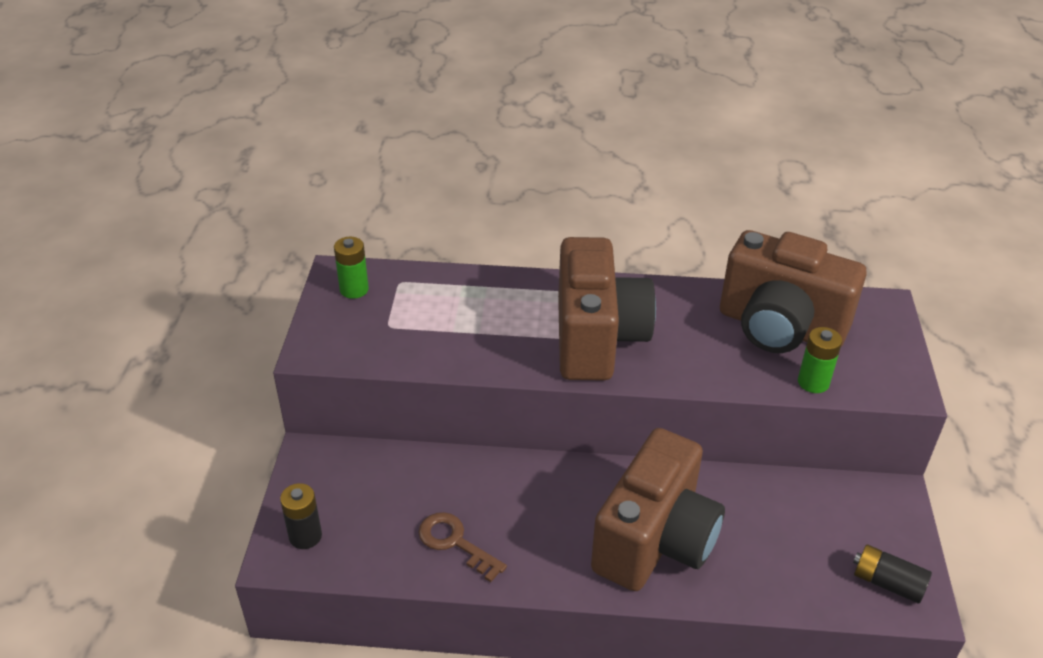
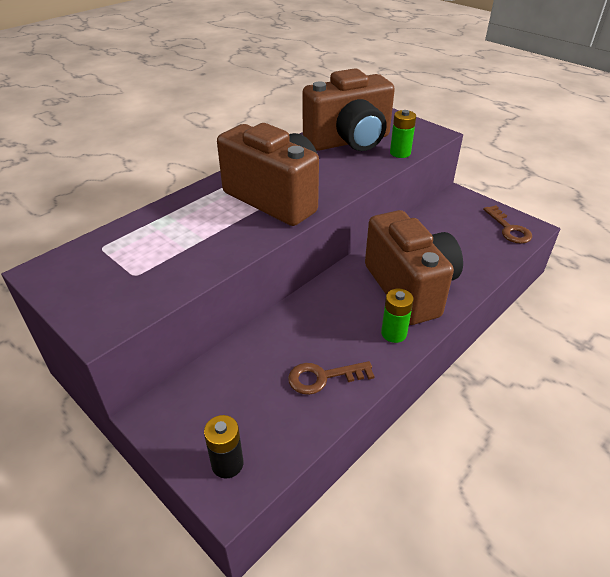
camera: 50 degrees left, 0 degrees up
green battery [334,237,369,299] -> green battery moved to [381,289,414,343]
black battery [853,544,932,604] -> brown key [483,205,532,244]

